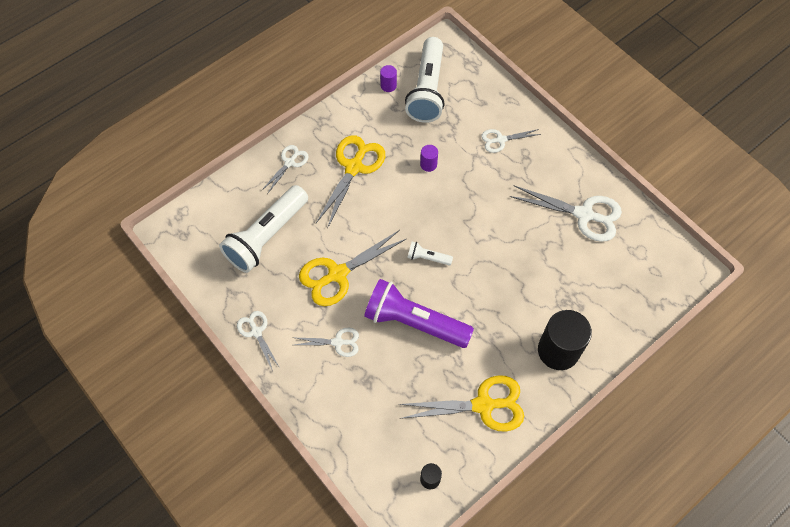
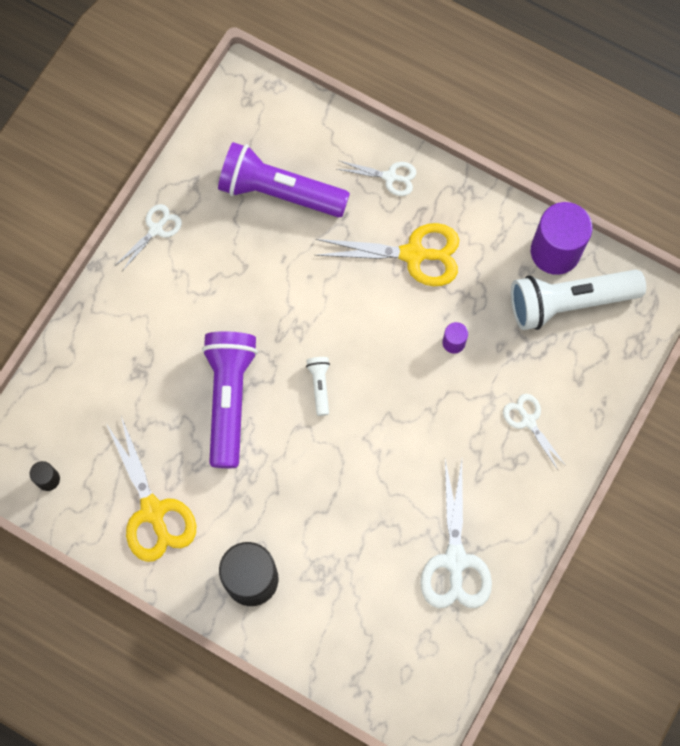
camera: 70 degrees right, 10 degrees up
white flashlight [219,185,308,273] -> purple flashlight [218,142,350,218]
white scissors [295,328,359,357] -> none
yellow scissors [299,230,406,306] -> none
purple cylinder [380,65,397,92] -> purple cylinder [531,202,592,275], size x2.22

